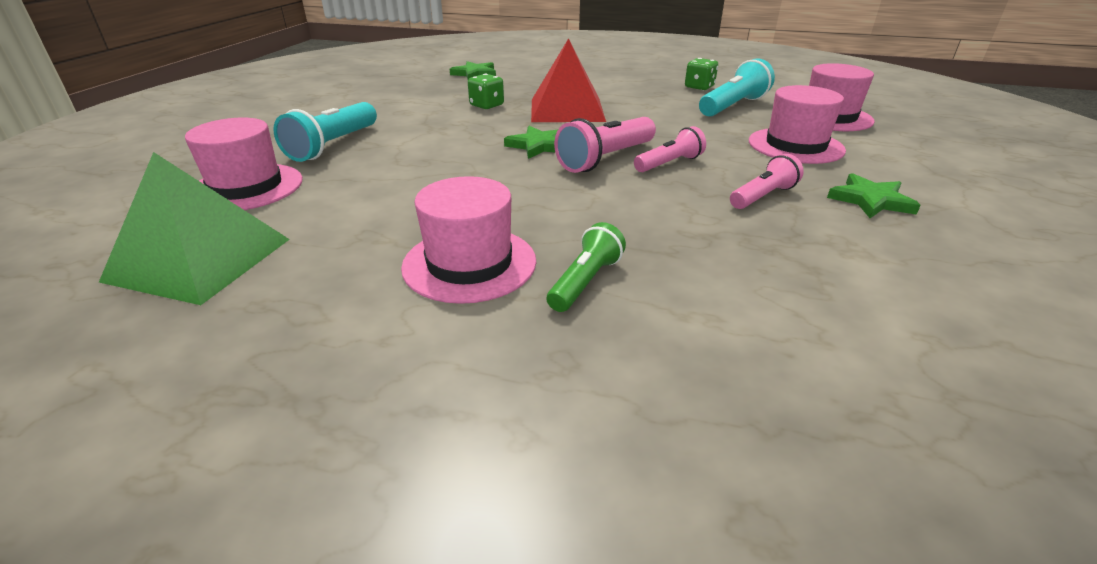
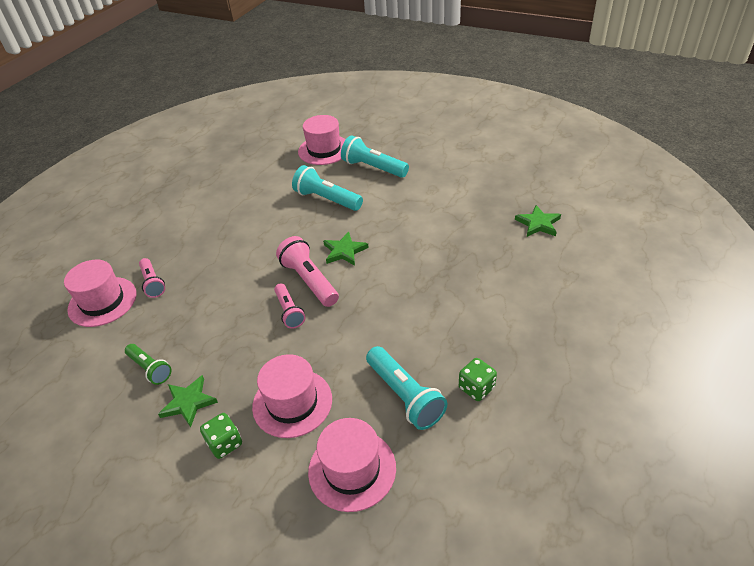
camera: 105 degrees right, 10 degrees up
green pyramid [99,152,290,305] -> none
pink hat [401,176,536,304] -> pink hat moved to [64,260,137,327]
green dice [468,73,504,109] -> green dice moved to [200,413,242,459]
red pyramid [531,38,606,122] -> none
green flashlight [547,222,626,312] -> green flashlight moved to [125,344,172,385]
pink flashlight [730,154,804,209] -> pink flashlight moved to [139,258,165,298]
none -> turquoise flashlight [292,165,363,211]

